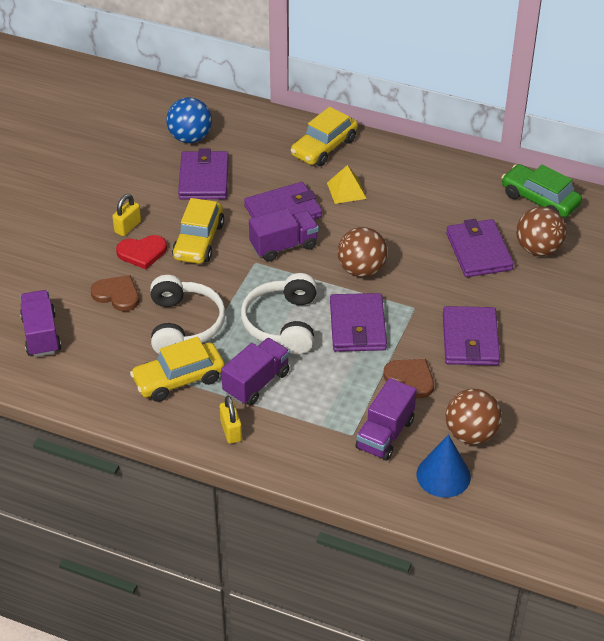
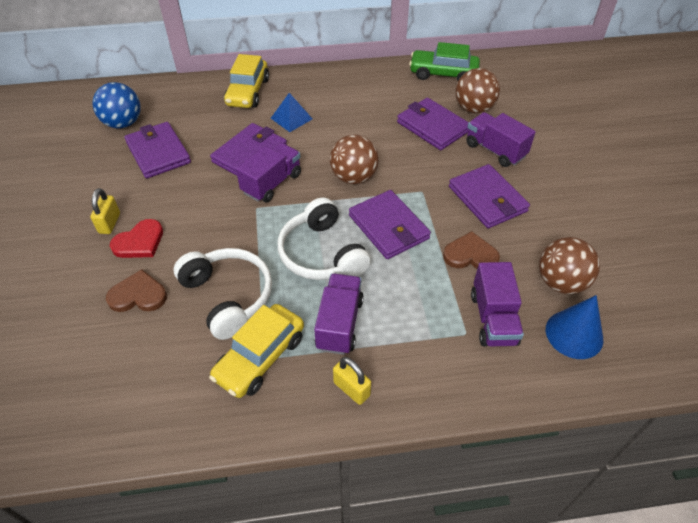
camera: 30 degrees left, 5 degrees up
purple truck [20,290,61,357] -> purple truck moved to [466,112,536,167]
yellow car [172,198,224,264] -> none
yellow pyramid [327,165,367,204] -> blue pyramid [271,93,312,132]

